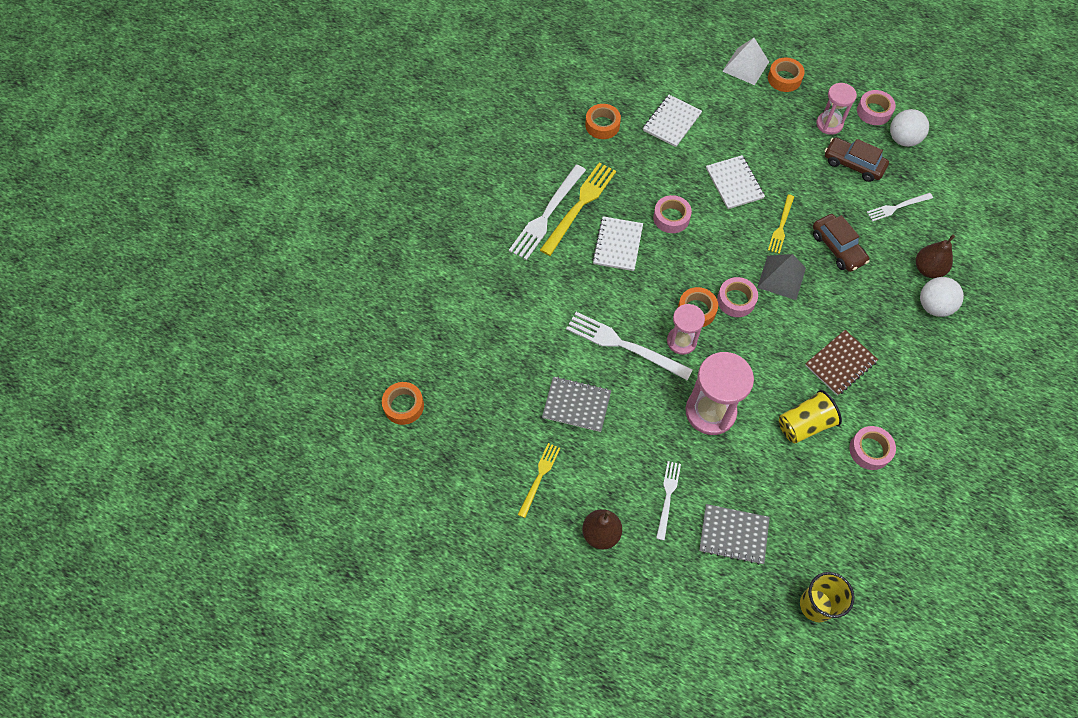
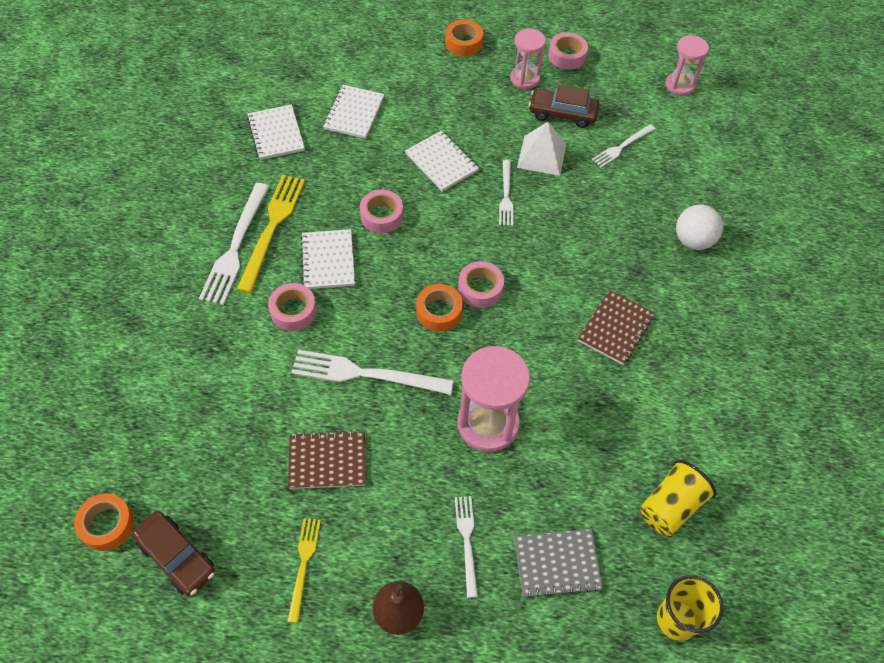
camera: 20 degrees left, 5 degrees down
grey notebook [542,377,611,432] -> brown notebook [288,430,366,489]
orange tape [585,104,621,139] -> white notebook [247,104,305,160]
pink hourglass [667,304,705,355] -> pink hourglass moved to [666,35,709,96]
white pyramid [722,38,769,85] -> white pyramid moved to [517,122,567,176]
grey pyramid [757,254,806,300] -> none
yellow fork [768,194,794,254] -> white fork [499,160,513,226]
yellow cup [779,390,842,443] -> yellow cup moved to [640,460,716,536]
brown car [813,214,870,272] -> brown car moved to [132,511,215,596]
pink tape [849,426,896,470] -> pink tape moved to [268,283,317,331]
white ball [890,109,929,147] -> none
brown pear [916,234,955,278] -> none

